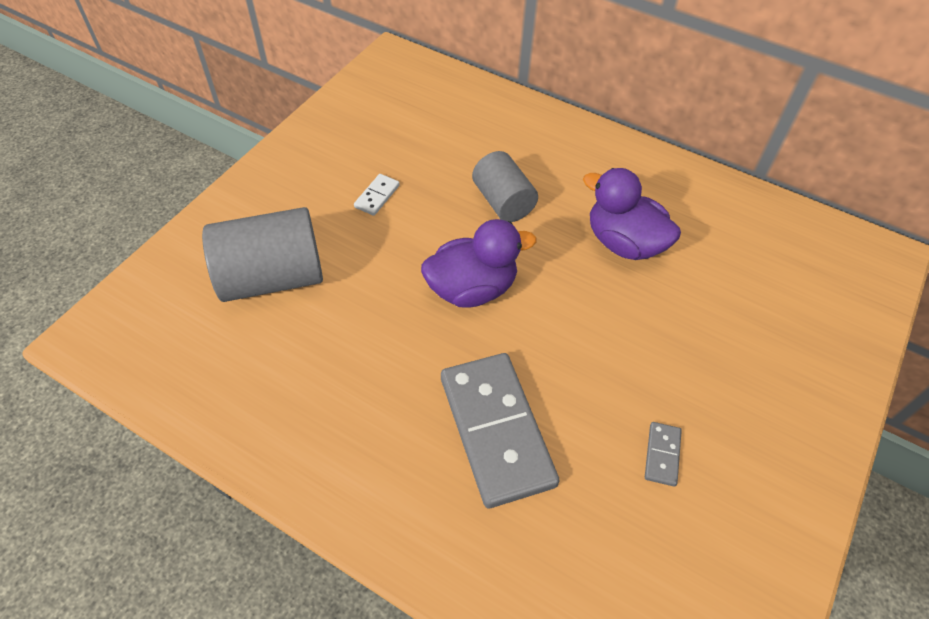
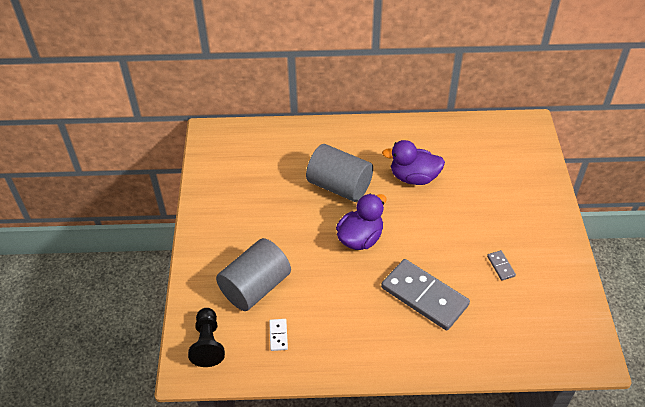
camera: 30 degrees left, 5 degrees down
white domino [354,174,400,216] -> white domino moved to [269,319,288,351]
grey cylinder [472,151,538,222] -> grey cylinder [306,144,373,202], size x1.56
none -> black pawn [188,308,225,367]

